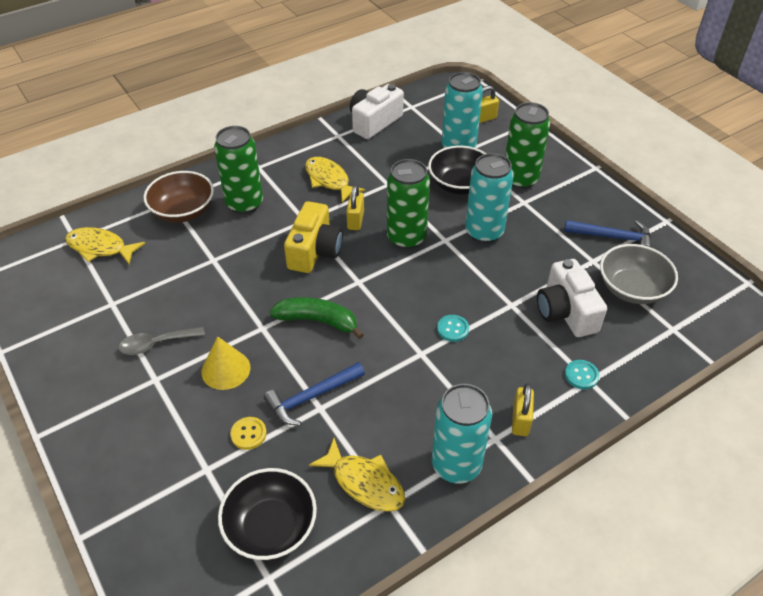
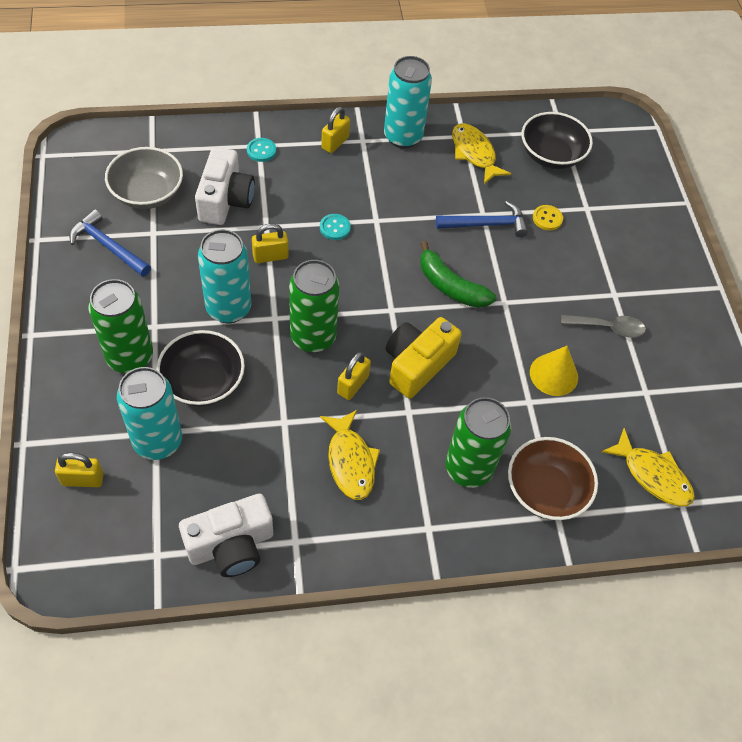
camera: 160 degrees left, 10 degrees up
yellow cone [202,336,250,390] -> yellow cone moved to [530,346,578,396]
none -> yellow padlock [252,223,288,263]

